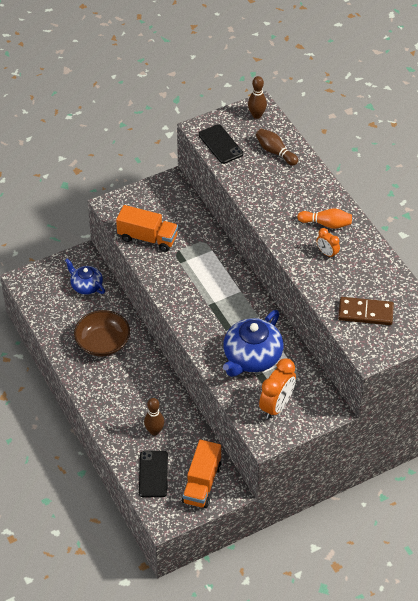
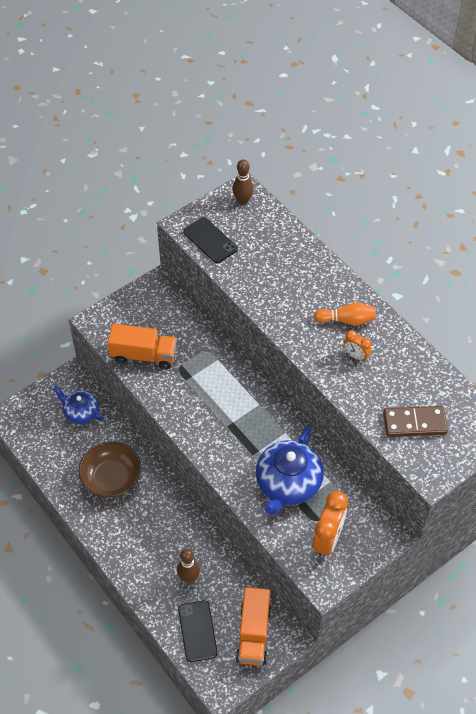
camera: 10 degrees left, 5 degrees up
brown bowling pin [256,129,298,165] -> none

